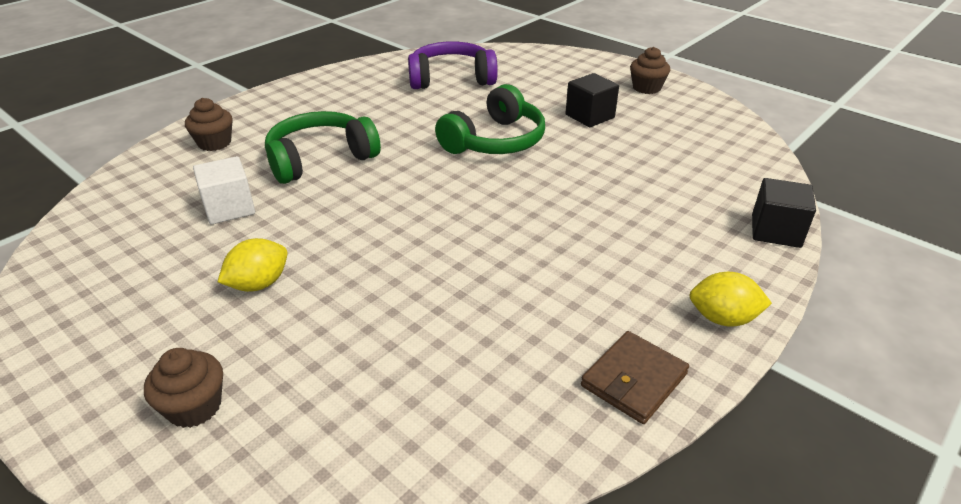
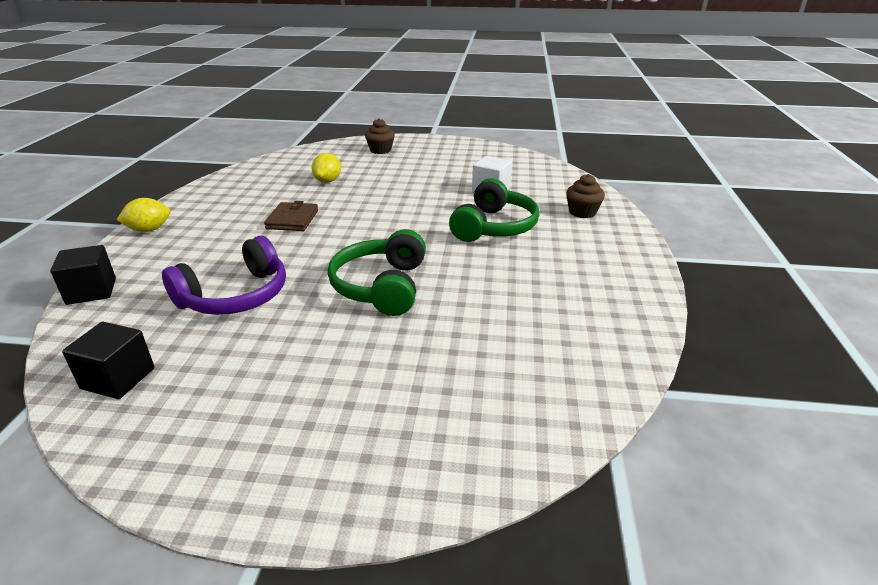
camera: 145 degrees right, 5 degrees down
yellow lemon [218,238,288,292] -> yellow lemon moved to [312,153,341,183]
purple headphones [408,42,498,89] -> purple headphones moved to [162,236,286,315]
black cube [566,73,619,127] -> black cube moved to [62,322,155,399]
brown wallet [581,331,689,424] -> brown wallet moved to [264,201,318,231]
brown cupcake [630,47,670,94] -> none

